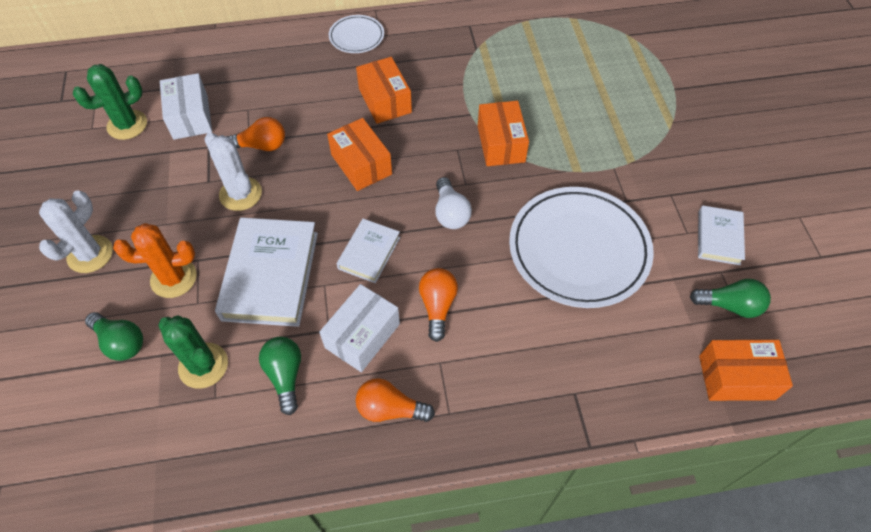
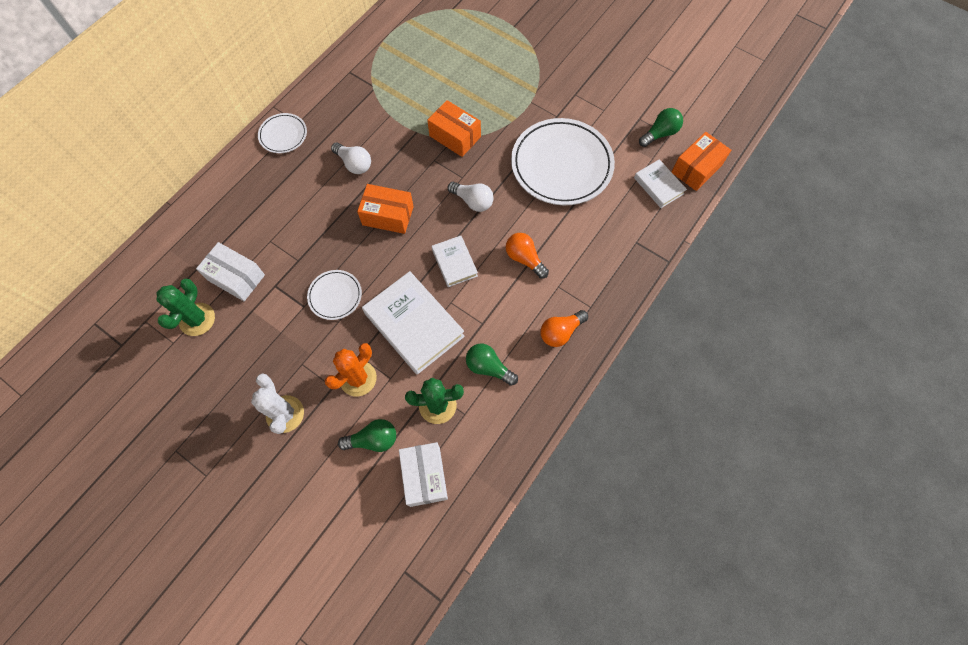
camera: 45 degrees left, 10 degrees up
white cactus [204,132,262,211] -> white plate [307,270,362,320]
orange light bulb [227,117,285,151] -> none
white box [319,284,400,372] -> white box moved to [399,442,448,507]
orange box [356,57,412,124] -> white light bulb [331,142,371,174]
white book [698,205,745,265] -> white book moved to [634,159,687,208]

